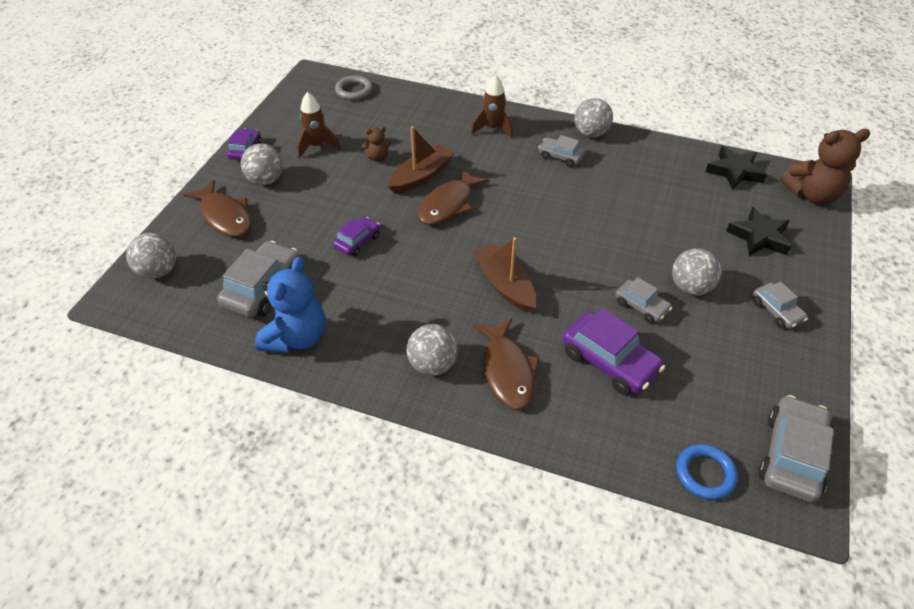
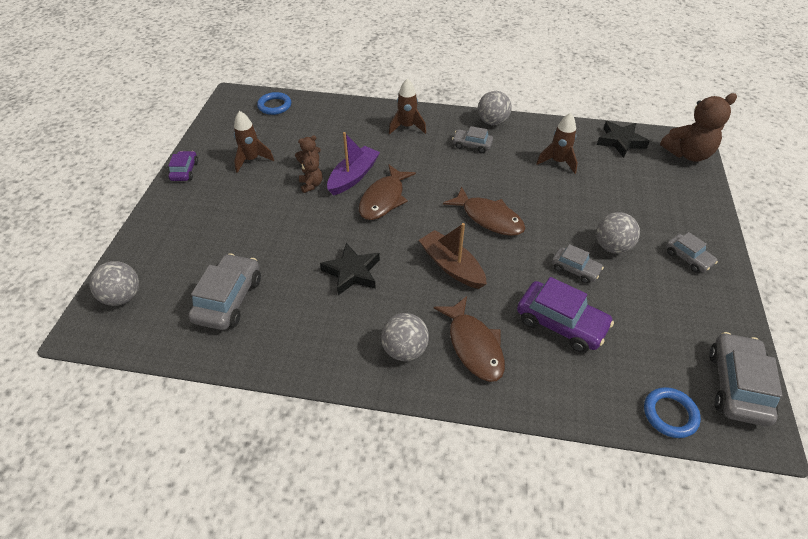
camera: 10 degrees left, 0 degrees up
brown fish [183,180,252,237] -> brown fish moved to [443,187,525,236]
grey ball [241,144,283,185] -> none
blue teddy bear [255,257,325,353] -> none
purple car [333,217,380,256] -> none
grey ring [335,75,373,100] -> blue ring [257,92,291,115]
brown boat [388,126,454,194] -> purple boat [327,132,380,196]
black star [726,207,791,256] -> black star moved to [320,243,380,295]
none -> brown teddy bear [299,151,322,193]
none -> brown rocket [536,113,578,174]

